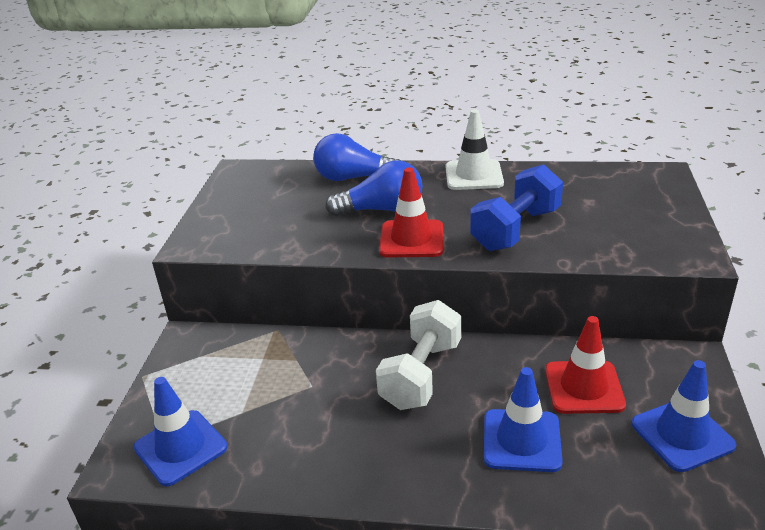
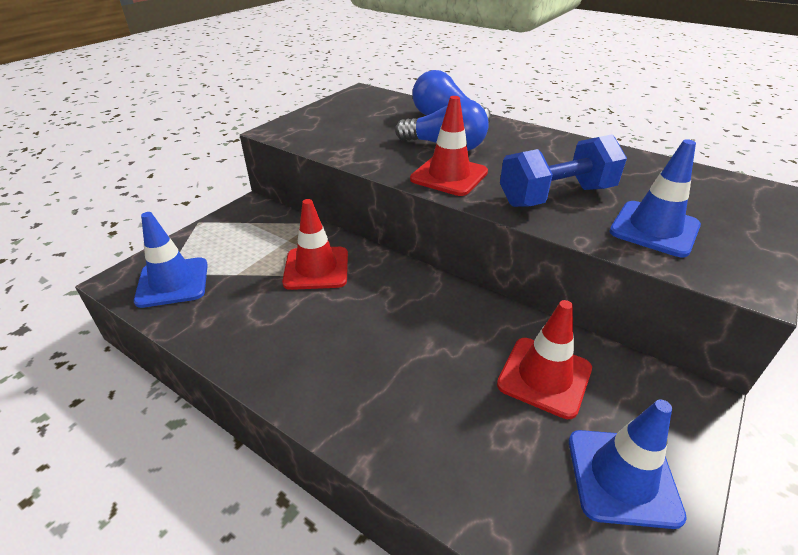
camera: 25 degrees right, 5 degrees up
white dumbbell [376,300,461,410] -> none
white traffic cone [446,110,504,190] -> none
blue traffic cone [484,367,563,472] -> blue traffic cone moved to [609,139,701,257]
none -> red traffic cone [282,199,348,290]

